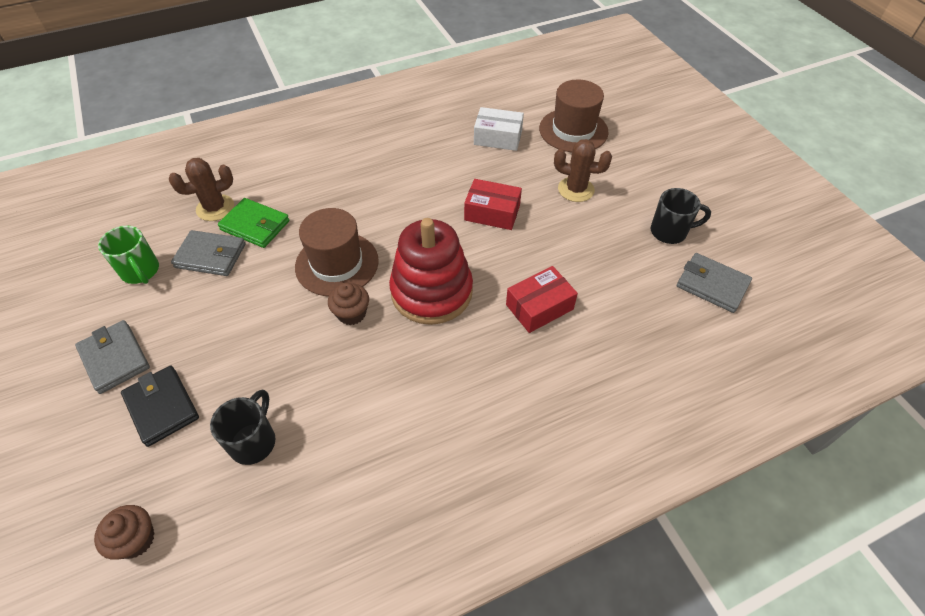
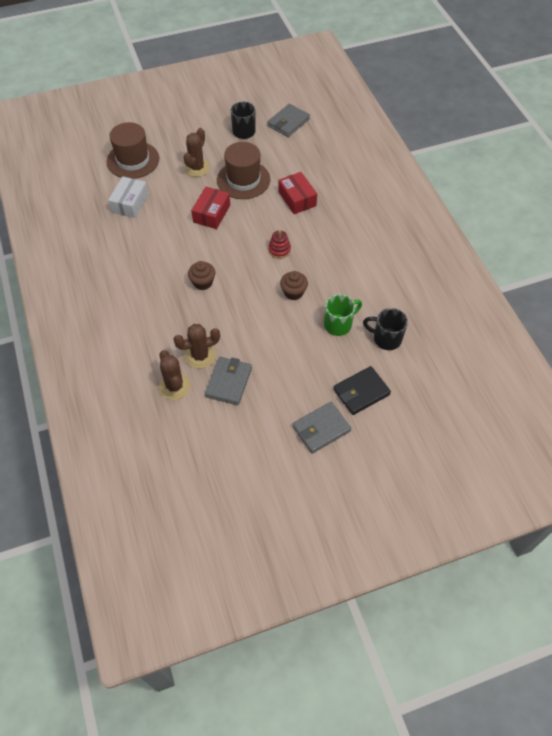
camera: 85 degrees left, 5 degrees up
brown cupcake [94,505,155,560] -> brown cupcake moved to [188,261,215,290]
green mug [98,226,159,284] -> green mug moved to [324,294,362,336]
green wallet [218,198,290,248] -> brown cactus [173,324,220,369]
brown hat [295,208,379,296] -> brown hat moved to [217,142,270,199]
red stacking toy [389,218,473,325] -> red stacking toy [268,230,291,259], size x0.41

